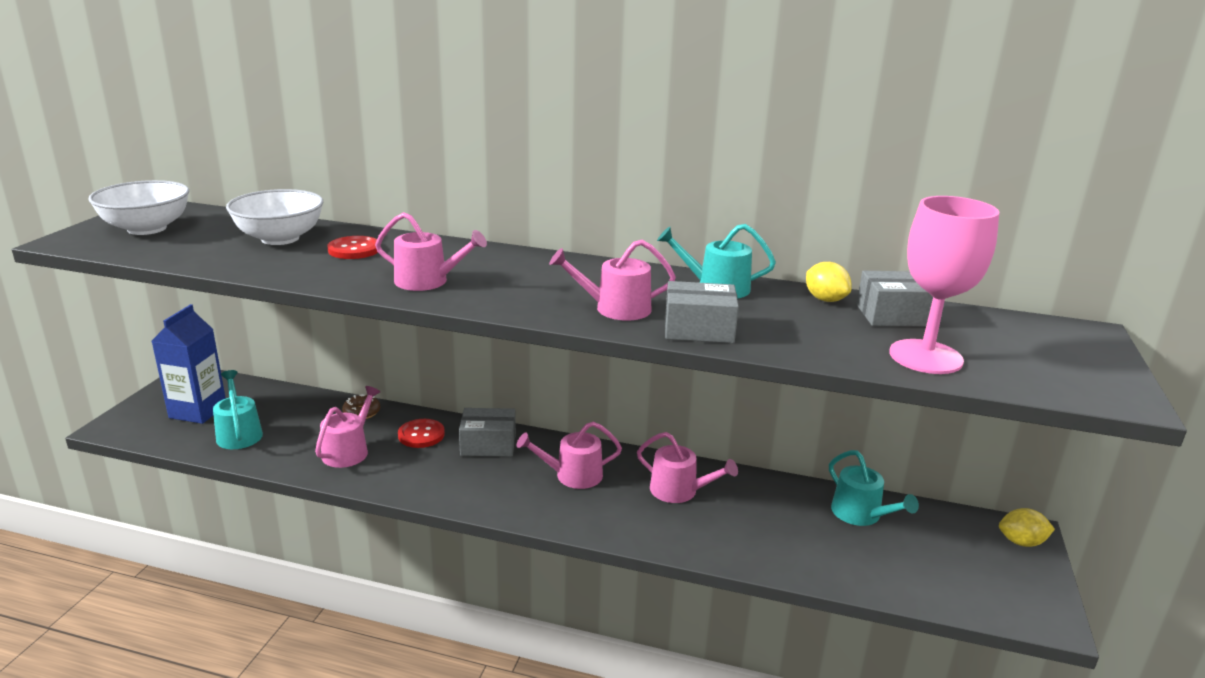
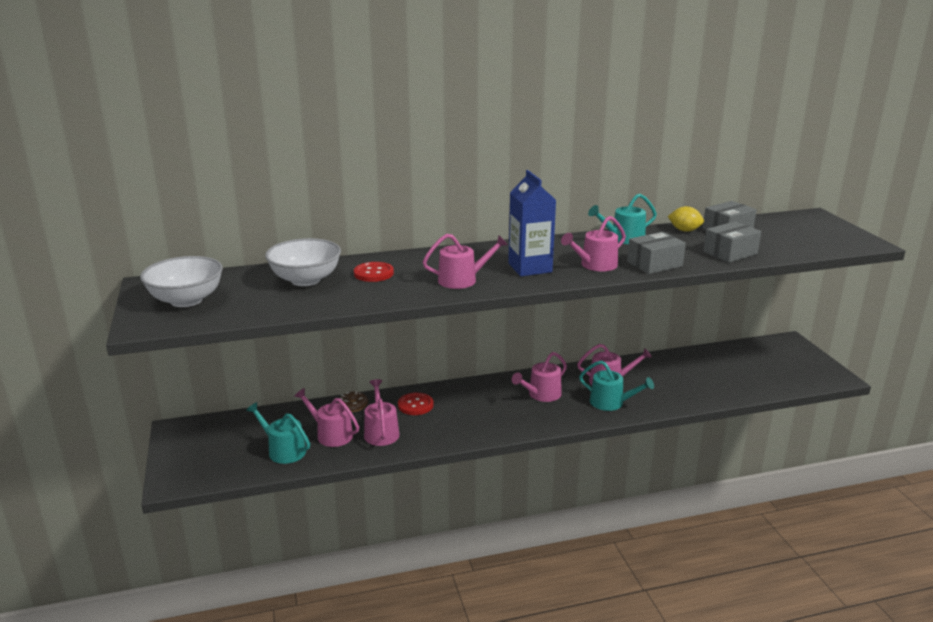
camera: 30 degrees left, 0 degrees up
blue carton [152,304,226,424] -> blue carton moved to [508,170,556,276]
grey box [459,408,516,457] -> grey box moved to [703,221,761,263]
turquoise watering can [829,450,919,526] -> turquoise watering can moved to [579,360,654,411]
pink goblet [889,196,1000,374] -> none
yellow lemon [999,508,1055,547] -> none
none -> pink watering can [295,388,359,447]

